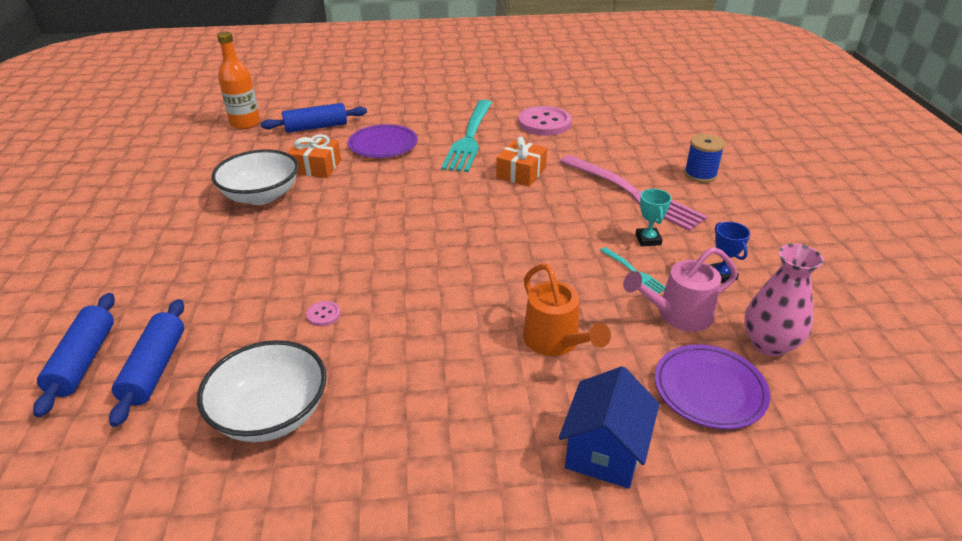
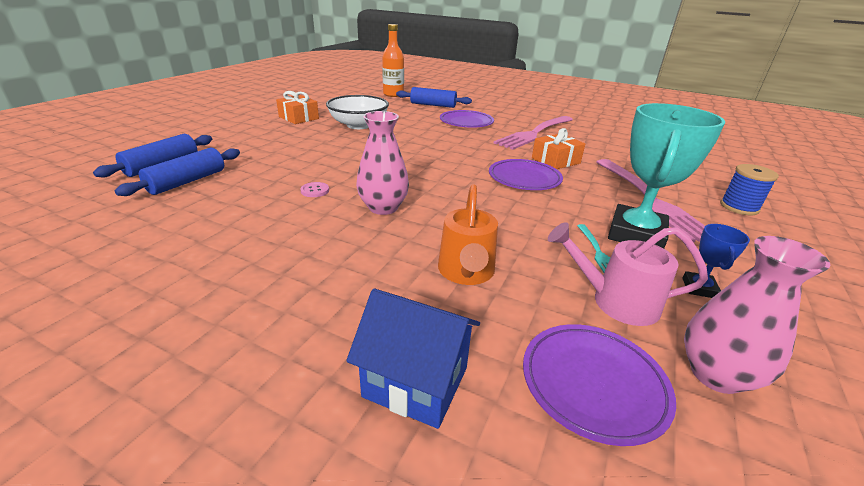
camera: 30 degrees right, 5 degrees down
white bowl [197,340,327,442] -> none
orange gift [287,134,341,178] -> orange gift moved to [276,91,319,124]
turquoise fork [441,100,492,172] -> pink fork [494,116,573,150]
pink button [518,106,572,136] -> none
blue house [559,366,659,489] -> blue house turned 60 degrees clockwise [346,289,480,429]
turquoise trophy [635,189,672,246] -> turquoise trophy [608,103,725,248], size x2.23
none -> pink vase [356,111,409,215]
none -> purple plate [489,159,563,190]

